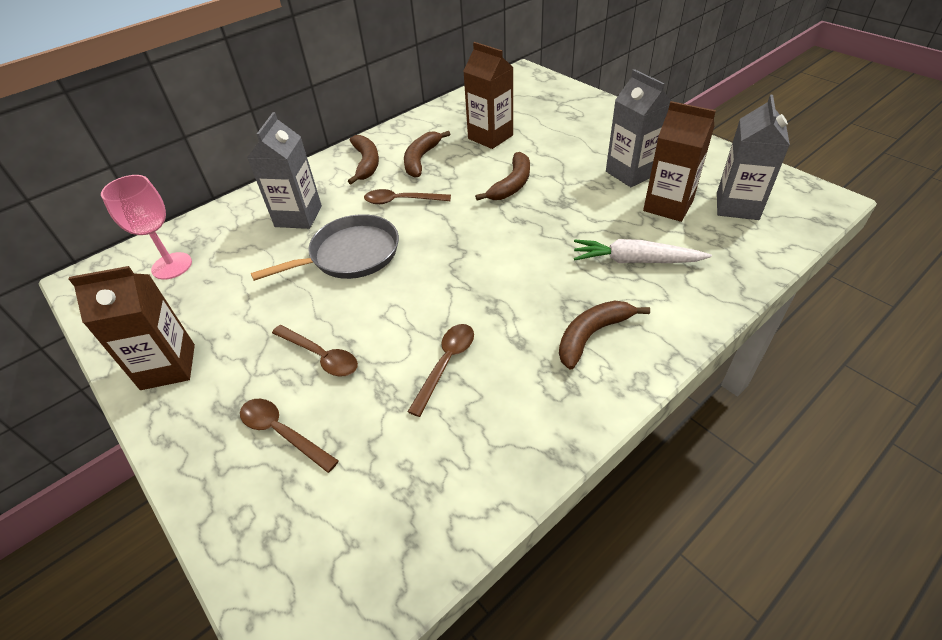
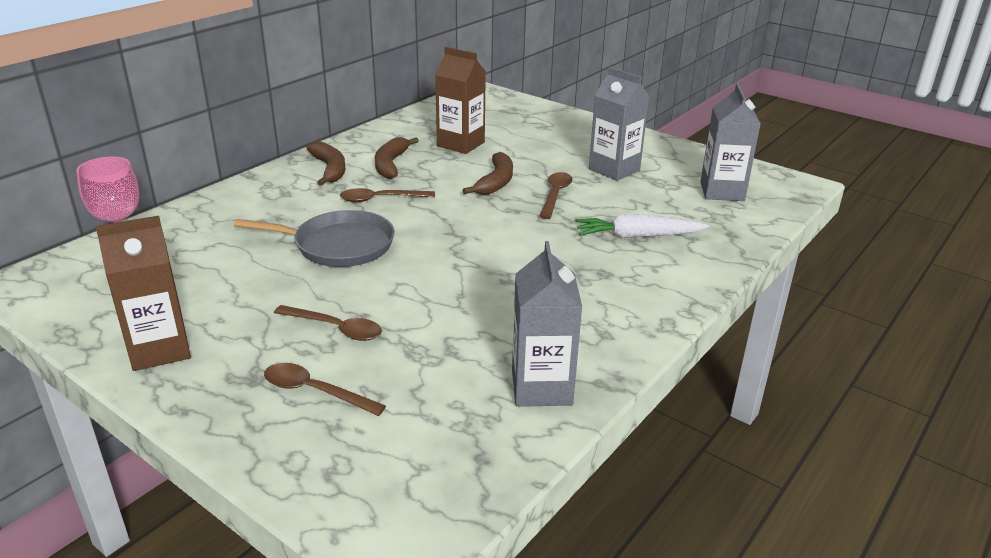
camera: 15 degrees left, 15 degrees down
grey carton [247,112,322,229] -> grey carton moved to [512,241,582,407]
grey pan [251,214,399,281] -> grey pan turned 45 degrees clockwise [234,210,395,267]
brown spoon [407,324,474,417] -> brown spoon moved to [539,172,572,219]
brown banana [559,301,650,370] -> none
brown carton [643,101,716,222] -> none

